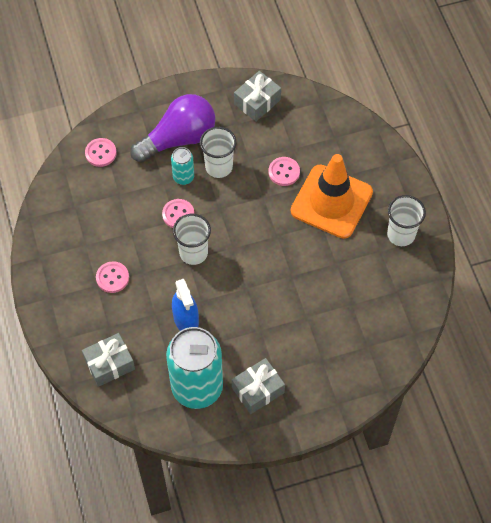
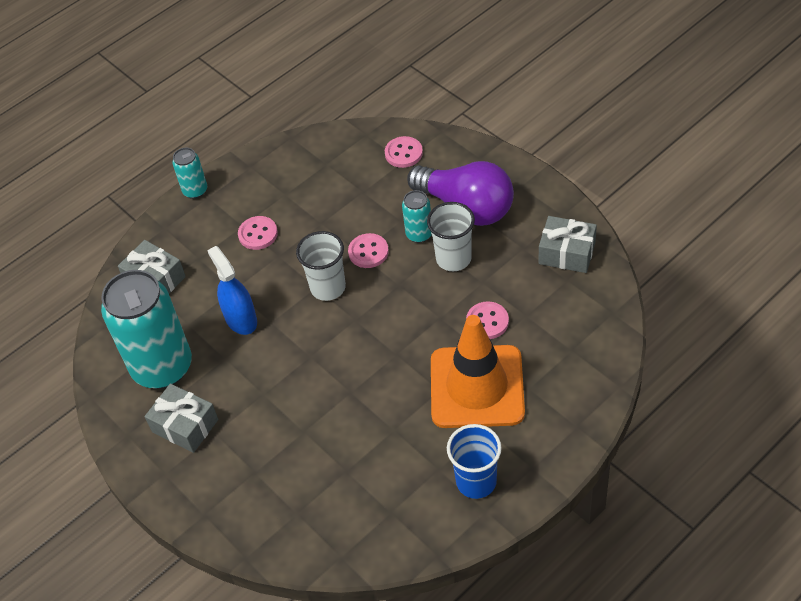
camera: 70 degrees right, 10 degrees down
blue spray bottle [172,279,199,331] -> blue spray bottle turned 105 degrees clockwise [207,246,257,335]
white cup [387,195,426,246] -> blue cup [447,424,502,499]
none -> turquoise can [172,148,207,199]

